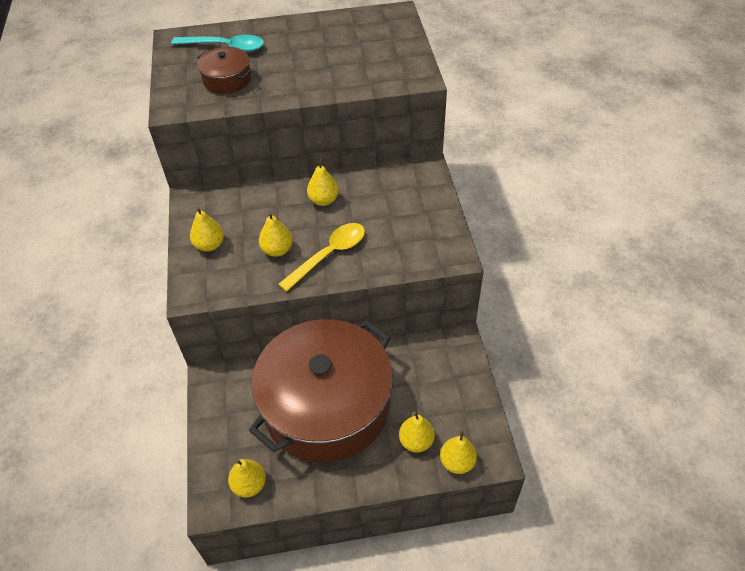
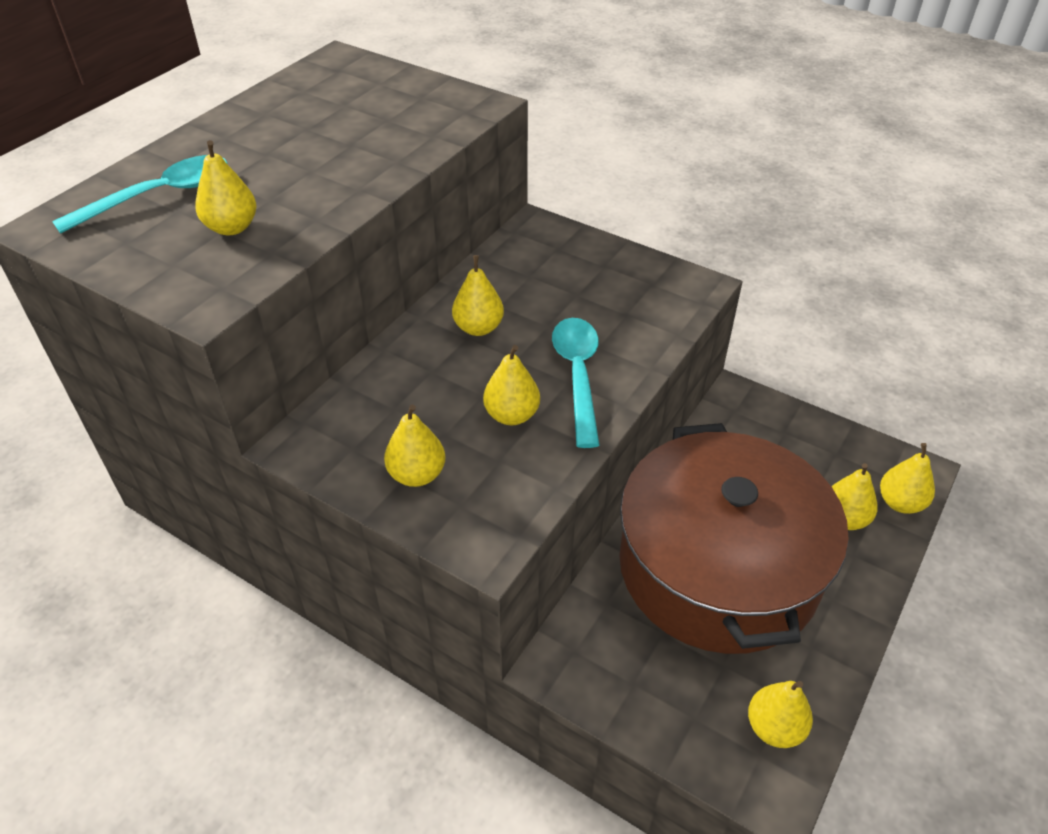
camera: 50 degrees left, 5 degrees down
brown pot [197,47,252,94] -> yellow pear [195,140,256,235]
yellow spoon [278,223,365,292] -> turquoise spoon [552,318,599,448]

